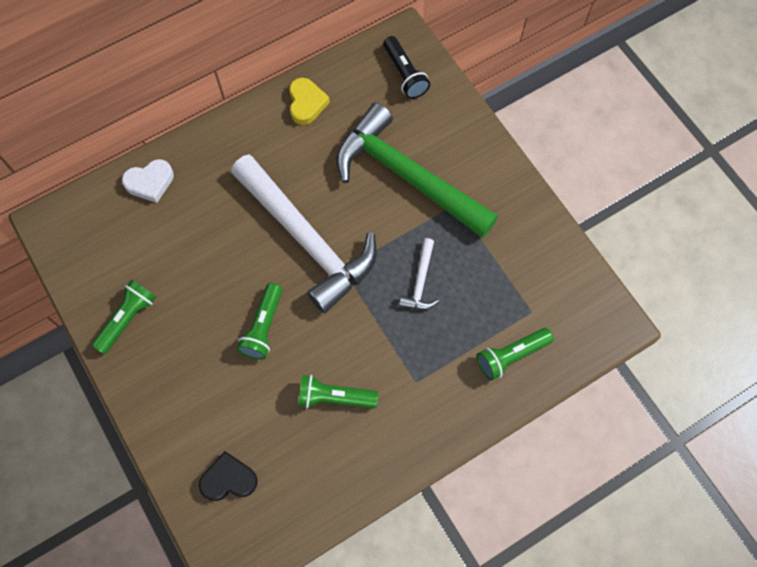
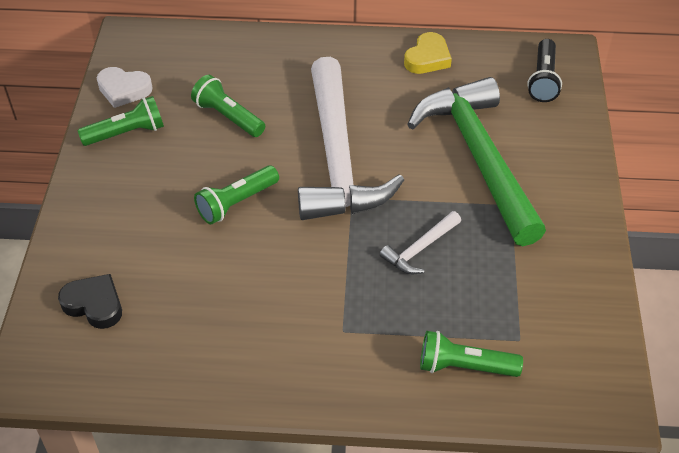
camera: 35 degrees right, 20 degrees down
white heart [122,159,174,203] -> white heart moved to [97,67,152,108]
green flashlight [298,375,378,409] -> green flashlight moved to [191,75,265,137]

